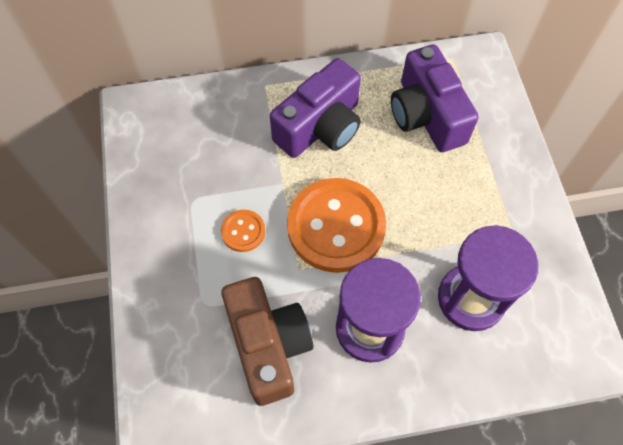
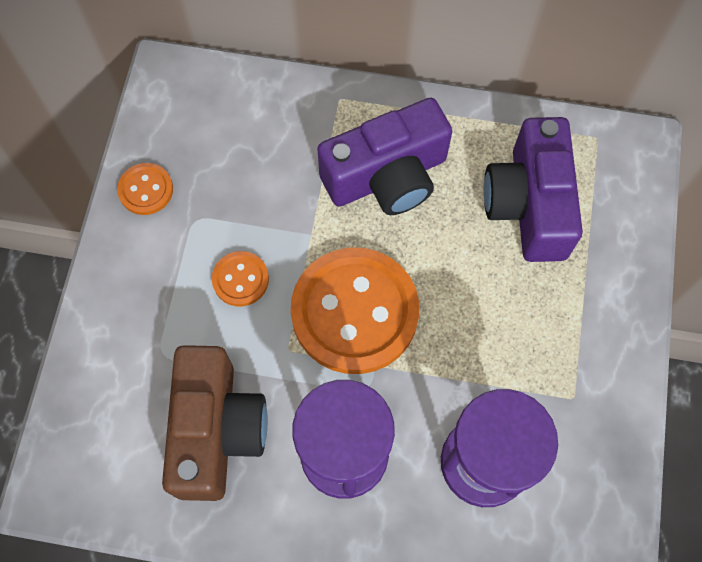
camera: 20 degrees right, 5 degrees up
none -> orange button [117,163,173,215]

